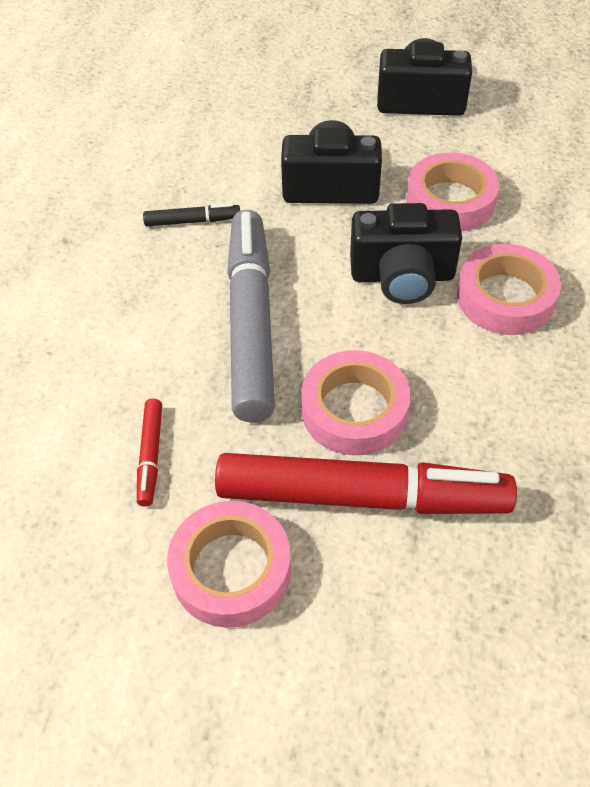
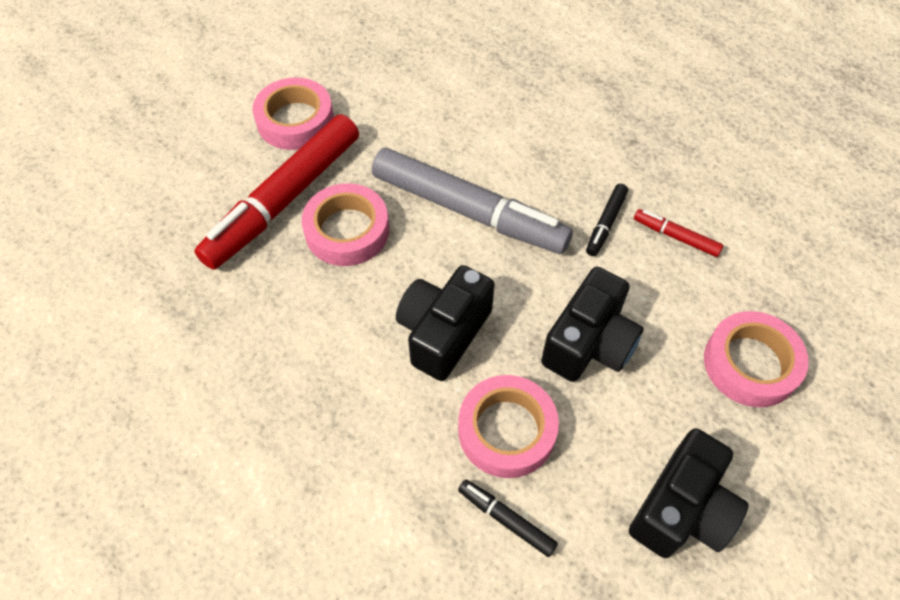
camera: 120 degrees right, 5 degrees up
red marker [137,399,162,507] -> red marker moved to [634,209,723,257]
pink tape [457,244,561,335] -> pink tape moved to [704,311,809,407]
none -> black marker [458,480,558,557]

